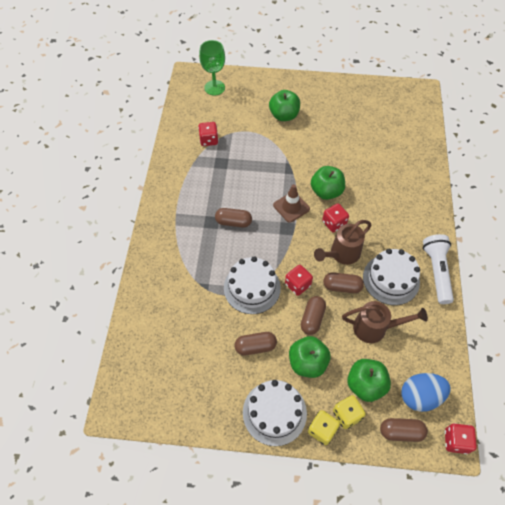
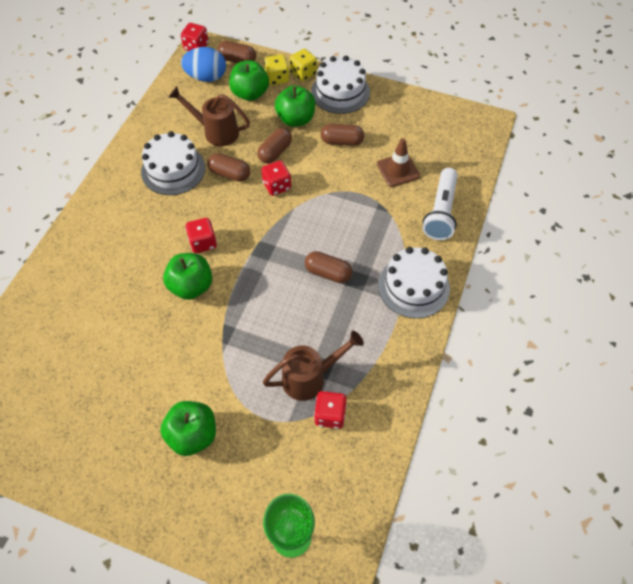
camera: 165 degrees left, 0 degrees up
white cake [224,256,281,314] -> white cake moved to [378,247,450,318]
brown traffic cone [273,184,310,223] -> brown traffic cone moved to [377,138,420,187]
brown watering can [314,220,372,265] -> brown watering can moved to [263,331,364,401]
white flashlight [423,234,454,304] -> white flashlight moved to [423,168,458,240]

